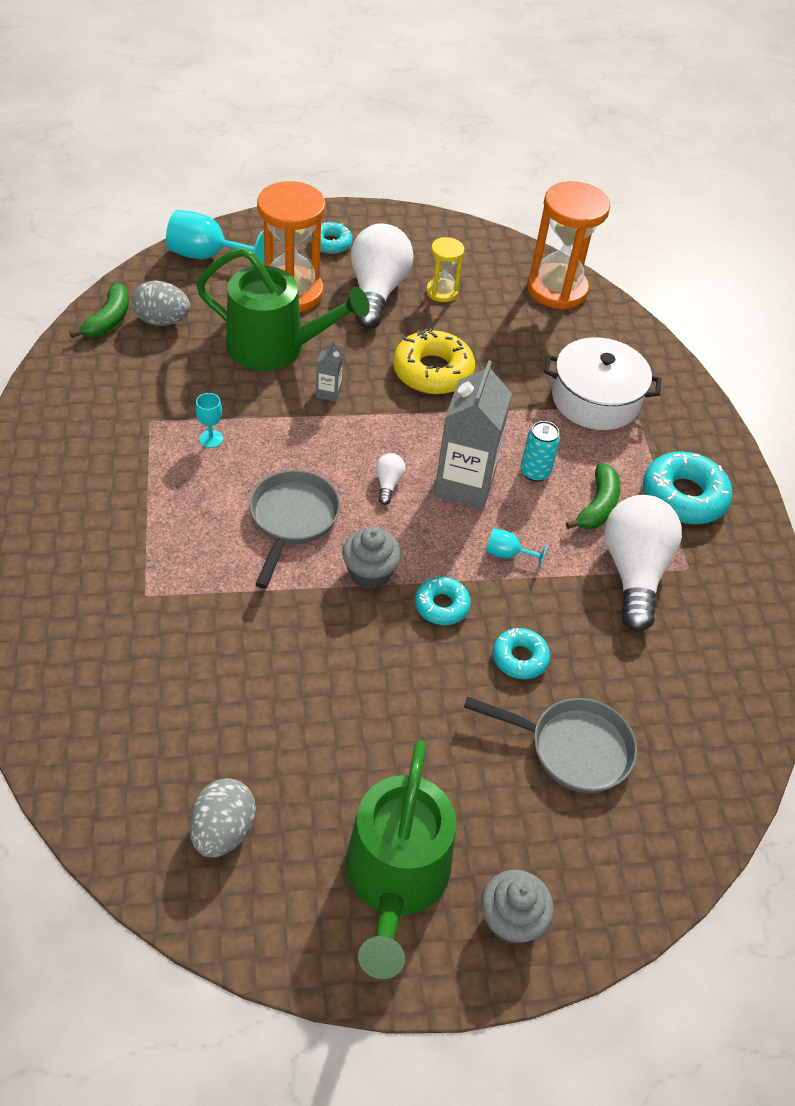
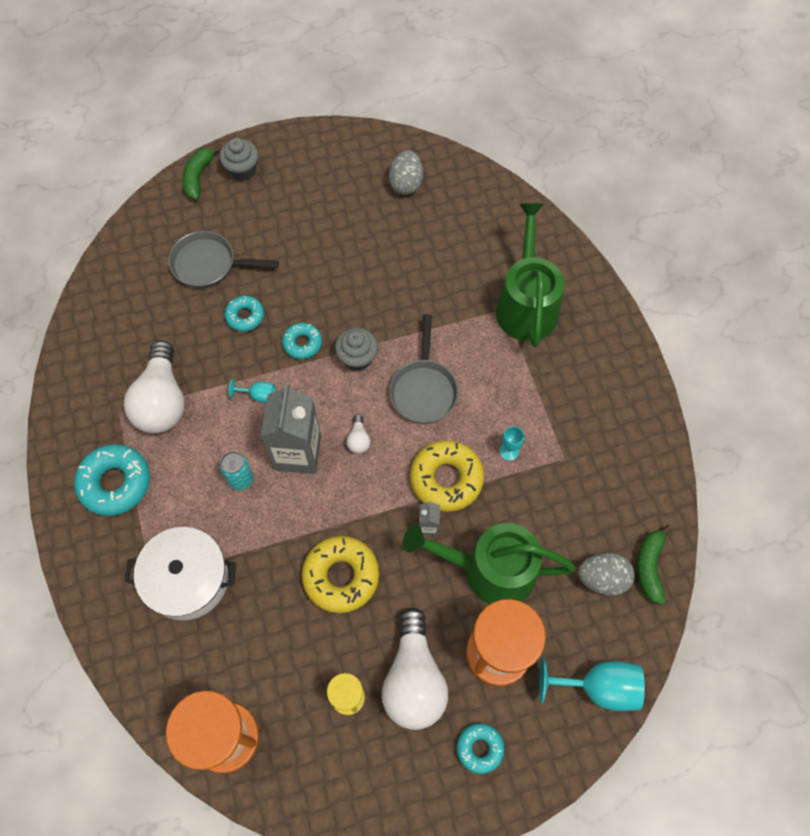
camera: 175 degrees right, 15 degrees up
green watering can [346,740,456,979] -> green watering can moved to [496,203,564,347]
green banana [566,463,620,529] -> green banana moved to [182,146,221,200]
none -> yellow donut [410,440,484,512]

